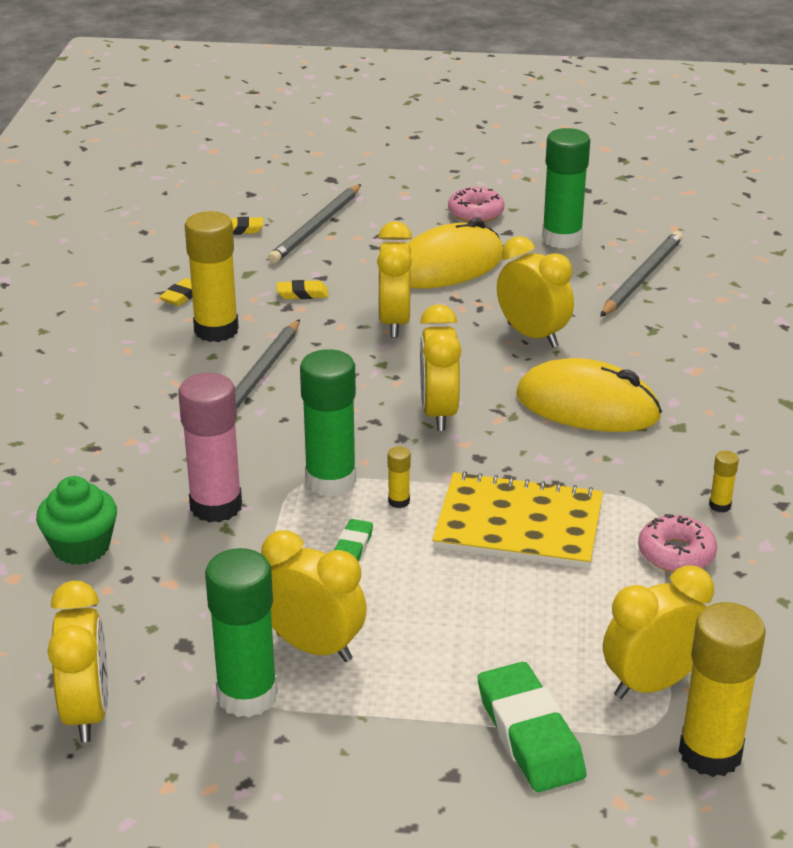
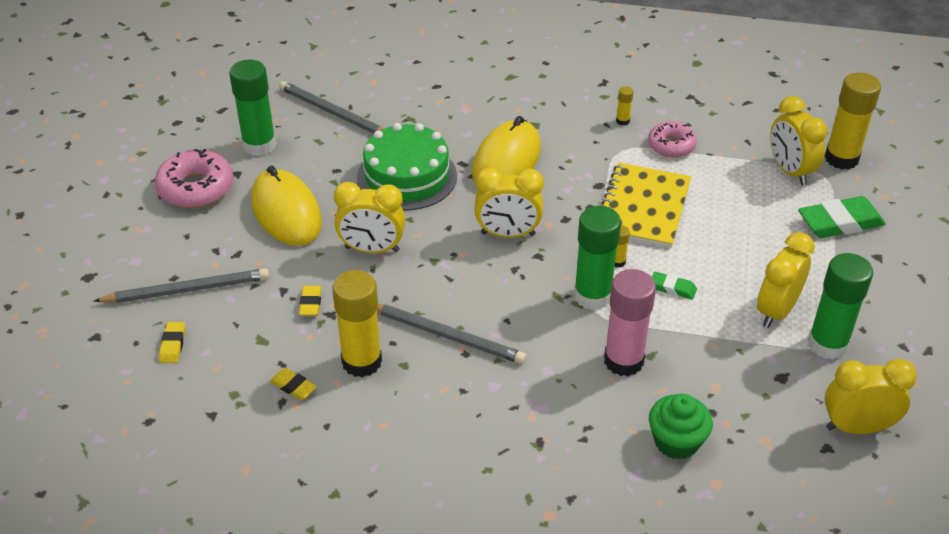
camera: 85 degrees left, 10 degrees up
grey pencil [268,184,361,264] -> grey pencil turned 45 degrees counterclockwise [94,268,269,303]
pink donut [448,187,504,222] -> pink donut [155,149,234,208], size x1.54
yellow clock [497,236,574,348] -> green cake [357,123,457,210]

